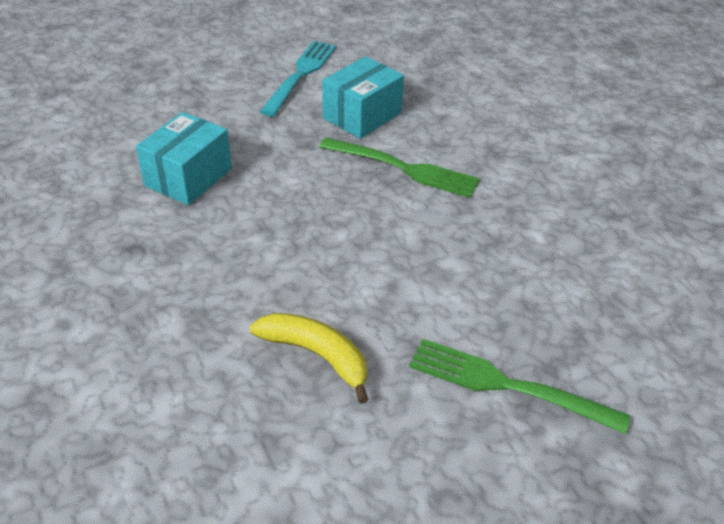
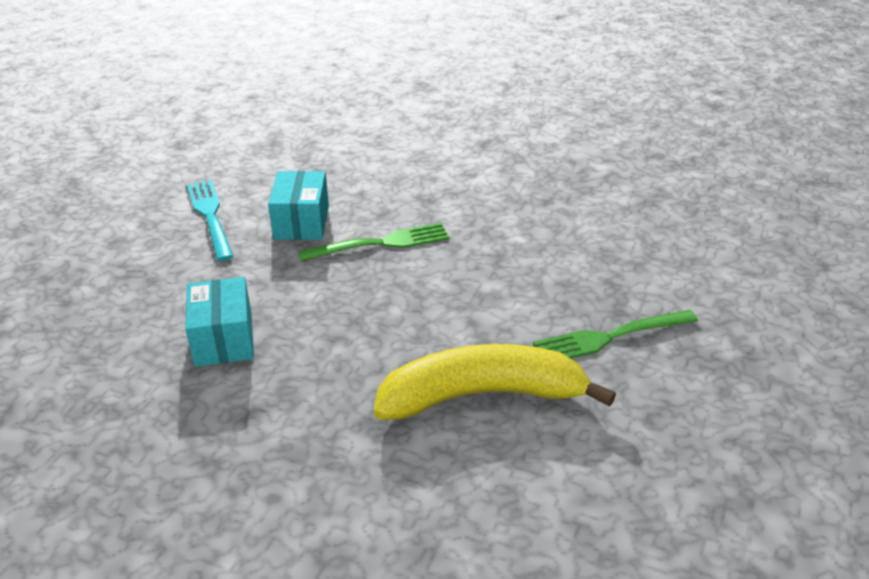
camera: 40 degrees left, 5 degrees down
yellow banana [250,313,369,404] -> yellow banana [374,344,616,420], size x1.82

